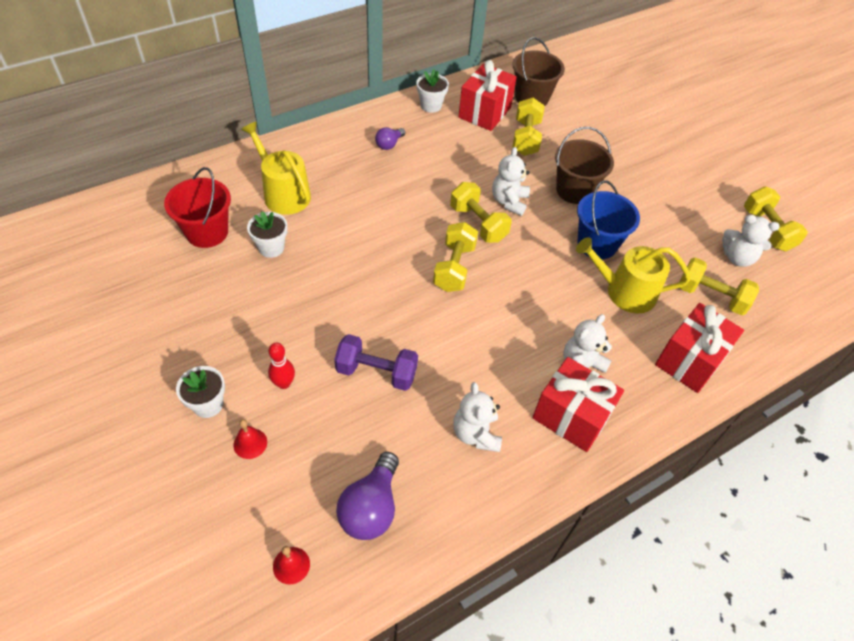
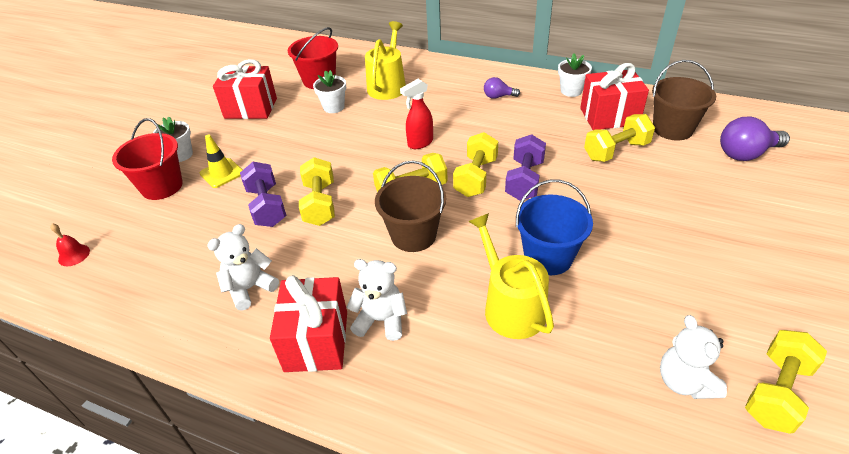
camera: 60 degrees right, 10 degrees down
red bell [233,419,267,459] -> red bucket [112,118,183,200]
red bowling pin [268,343,295,389] -> yellow traffic cone [200,135,243,188]
purple light bulb [336,452,399,540] -> purple light bulb moved to [720,117,790,161]
white teddy bear [492,147,530,216] -> purple dumbbell [505,134,546,201]
brown bucket [555,127,614,204] -> brown bucket moved to [375,161,446,252]
red gift [655,303,744,393] -> red gift moved to [213,59,277,119]
yellow dumbbell [679,257,759,315] -> yellow dumbbell moved to [299,157,335,226]
none -> red spray bottle [400,79,433,149]

